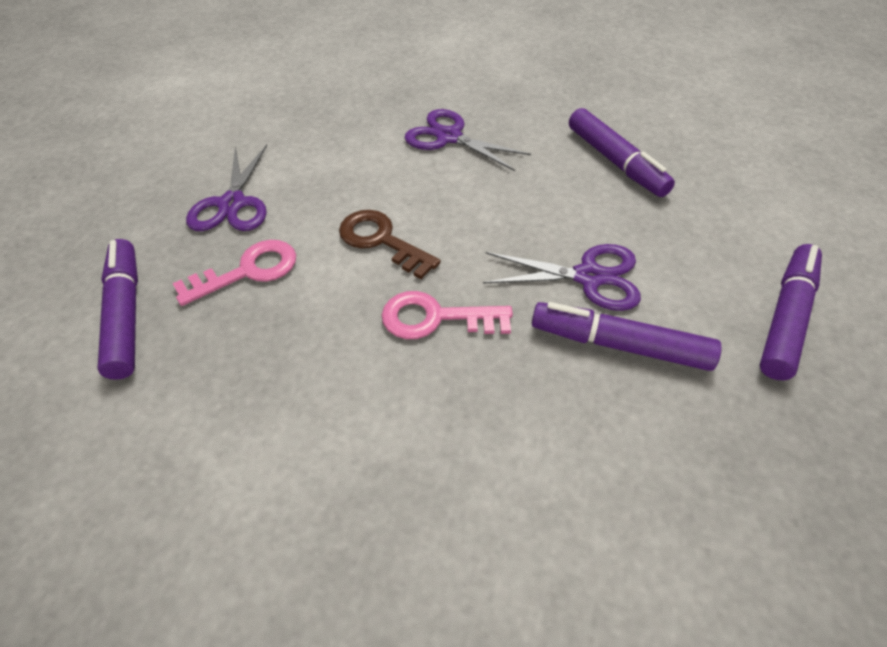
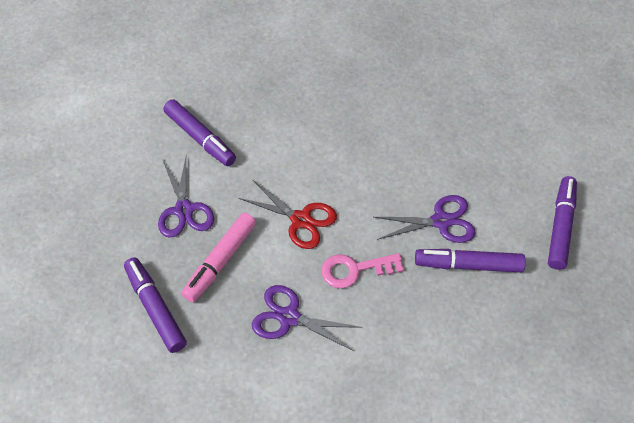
camera: 15 degrees left, 5 degrees up
pink key [172,240,296,306] -> pink marker [181,213,256,302]
brown key [339,210,441,279] -> red scissors [238,180,337,249]
purple scissors [405,109,531,171] -> purple scissors moved to [252,285,363,351]
purple marker [569,108,675,197] -> purple marker moved to [163,99,236,166]

